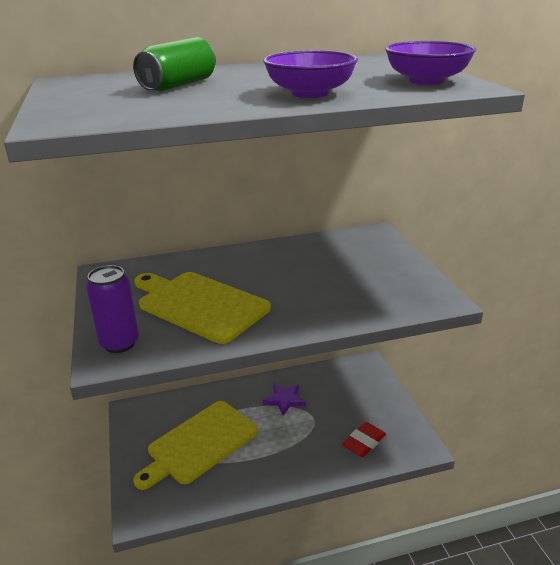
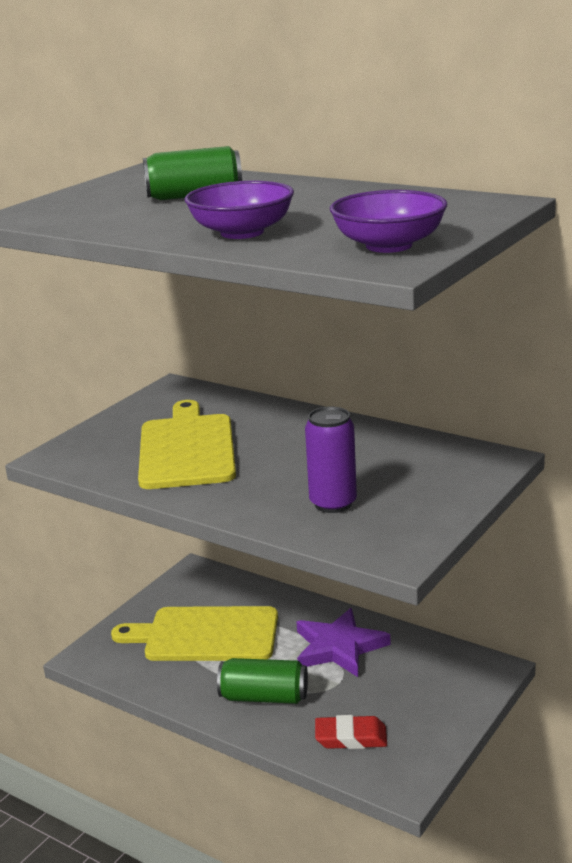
camera: 50 degrees right, 5 degrees down
purple can [86,265,139,353] -> purple can moved to [305,406,357,513]
purple star [263,384,306,416] -> purple star [296,608,391,677], size x1.57
none -> green can [217,658,308,704]

